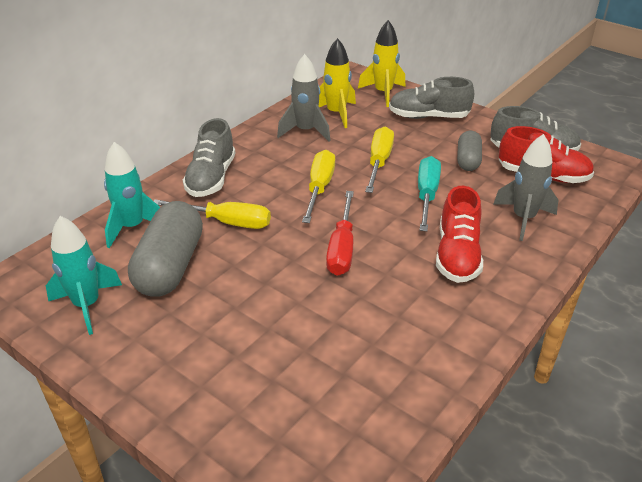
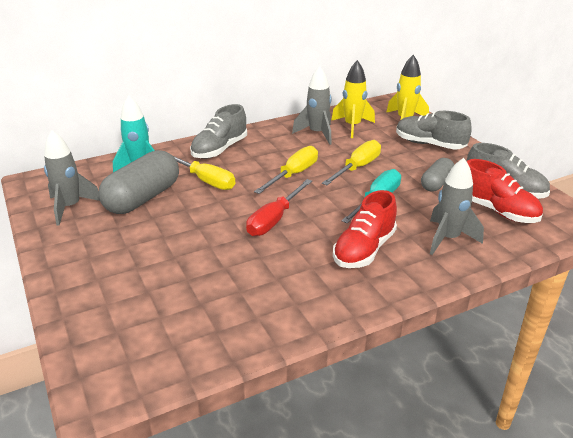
camera: 25 degrees right, 5 degrees down
turquoise rocket [46,216,122,335] -> grey rocket [44,130,100,226]

